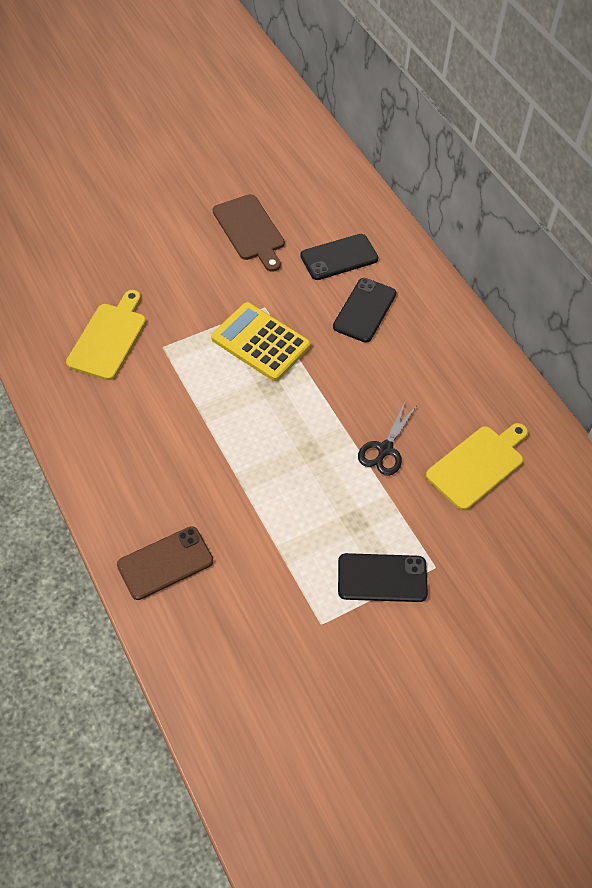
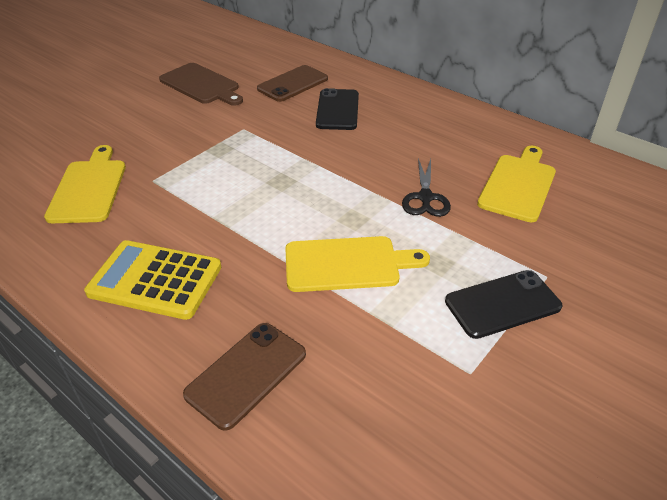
camera: 20 degrees left, 15 degrees down
yellow calculator [211,302,311,381] -> yellow calculator moved to [84,240,221,320]
black phone [300,234,378,280] -> brown phone [257,65,328,102]
none -> yellow cutting board [285,236,430,292]

